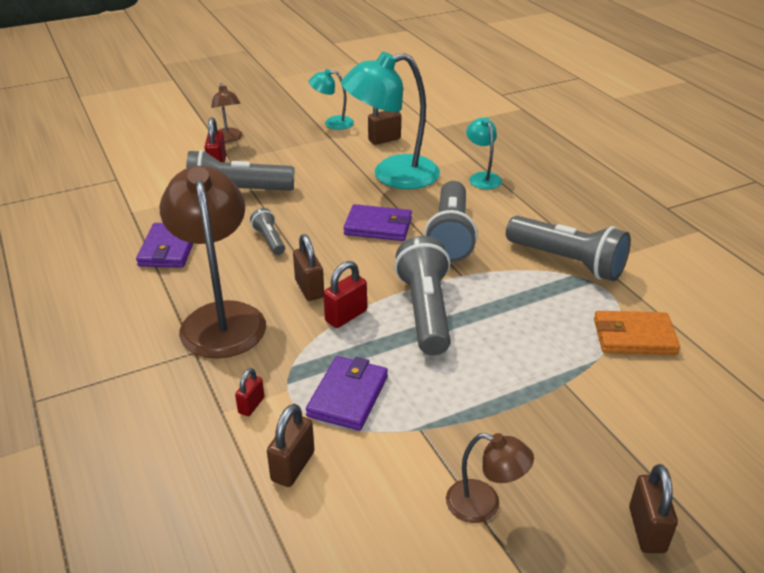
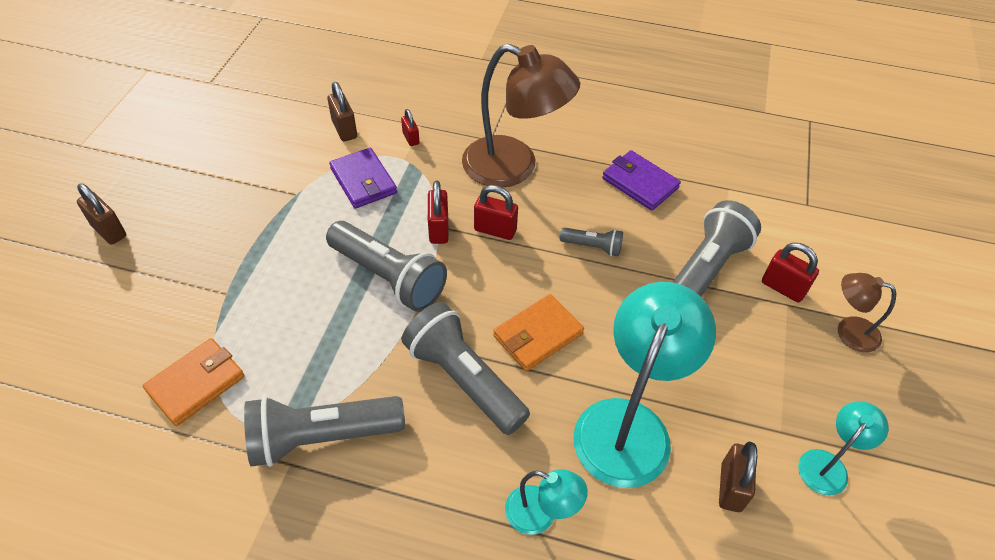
camera: 130 degrees right, 15 degrees up
brown padlock [293,234,324,301] -> red padlock [474,185,518,240]
purple wallet [343,204,412,241] -> orange wallet [493,294,584,371]
brown lamp [446,433,534,523] -> none

